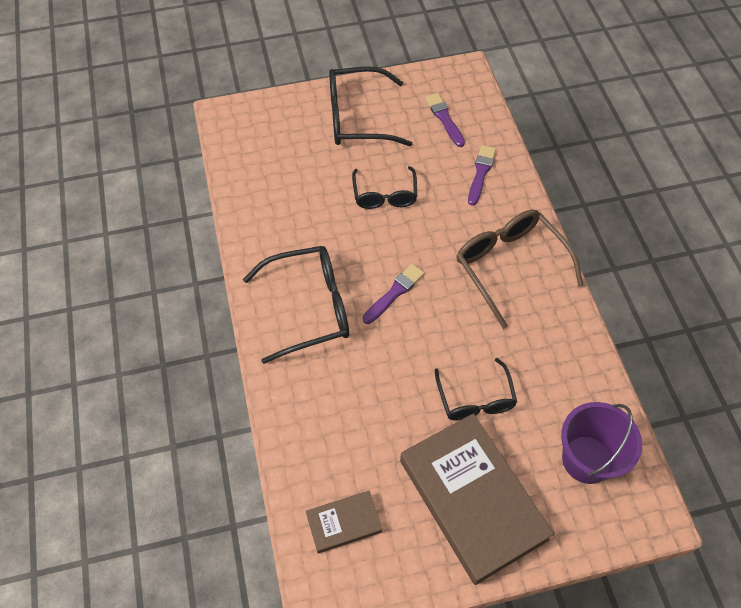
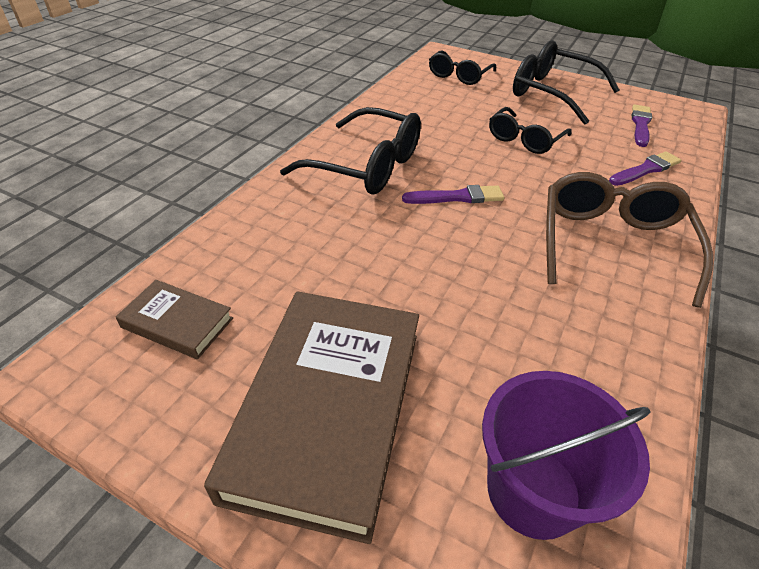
camera: 40 degrees right, 15 degrees down
black glasses [434,358,517,420] -> black glasses moved to [429,50,496,85]

